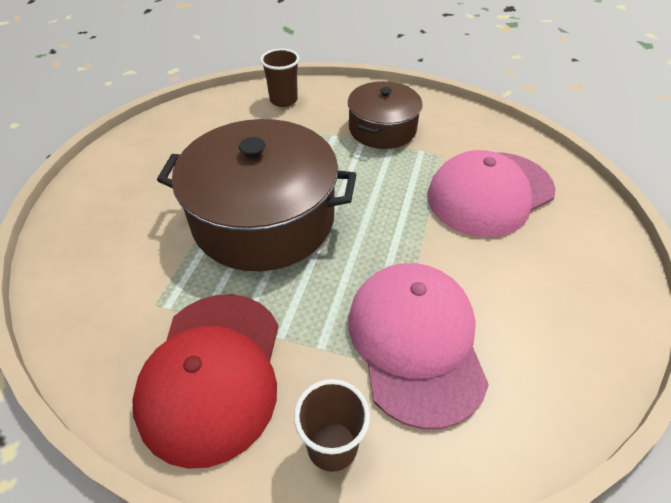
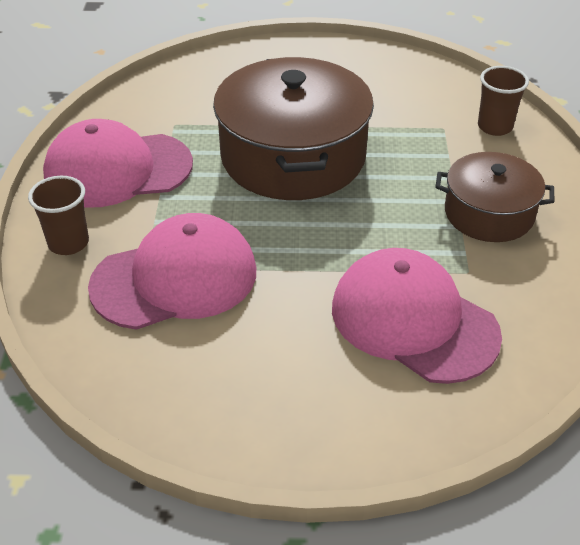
camera: 75 degrees right, 5 degrees down
red cap [132,294,278,469] -> pink cap [43,119,193,208]

